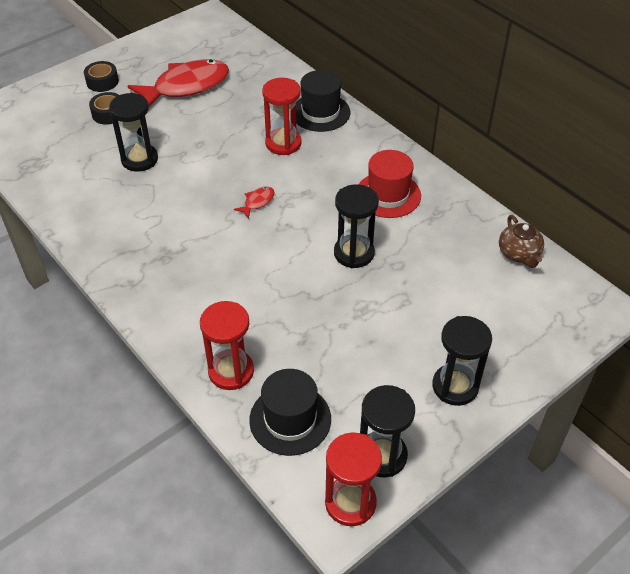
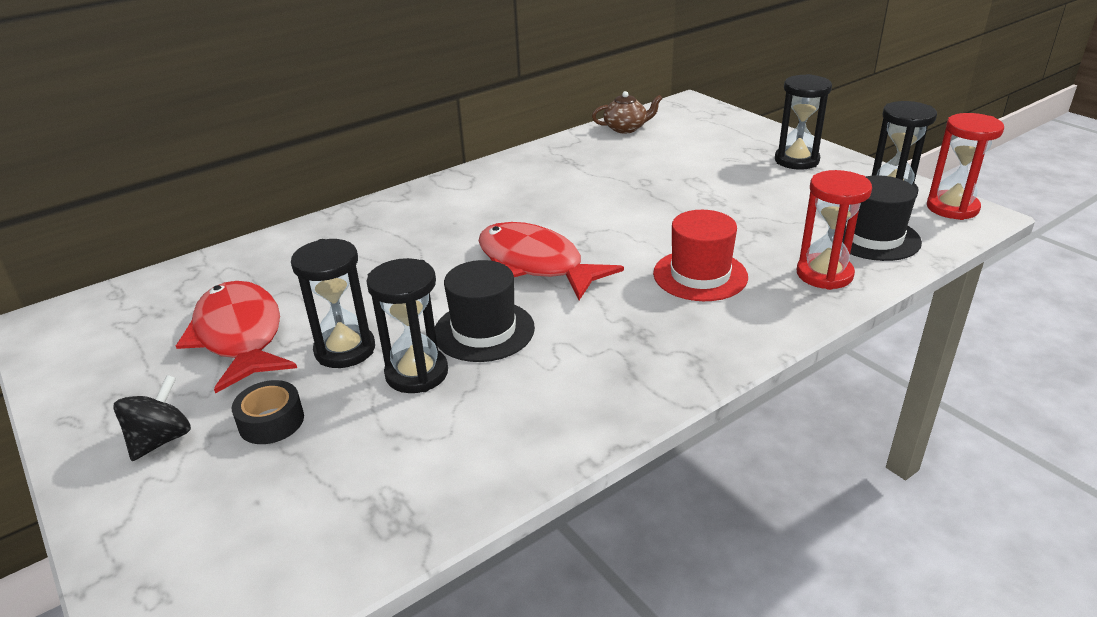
camera: 85 degrees left, 15 degrees down
black tape [84,61,119,92] -> black spinning top [113,375,191,461]
red fish [234,187,275,219] -> red fish [479,222,624,300], size x2.45
red hourglass [262,78,302,155] -> none
black hat [296,70,350,132] -> black hat moved to [435,260,535,362]
black hourglass [334,184,379,268] -> black hourglass moved to [291,239,375,368]
red hat [359,150,421,218] -> red hat moved to [653,210,748,301]

